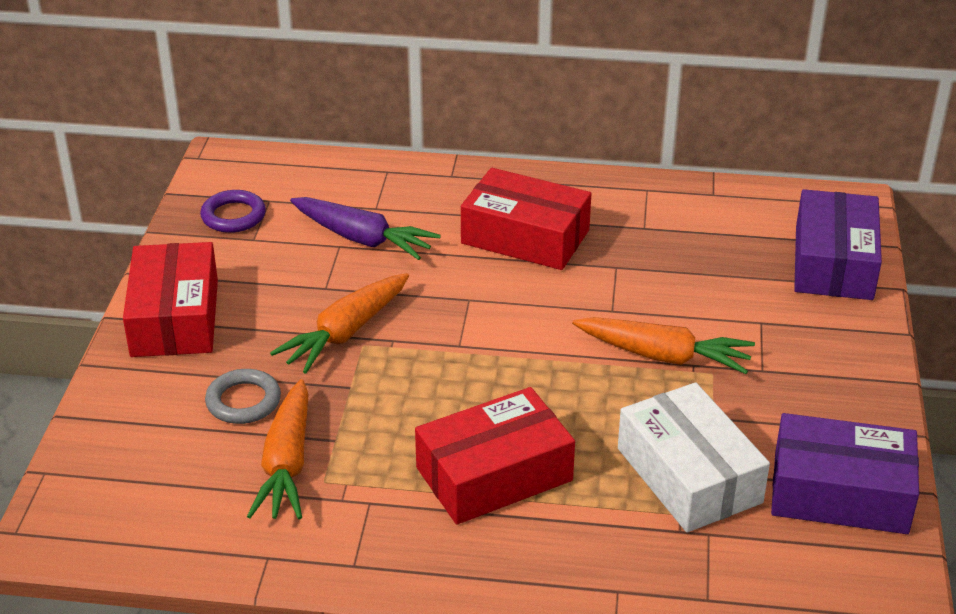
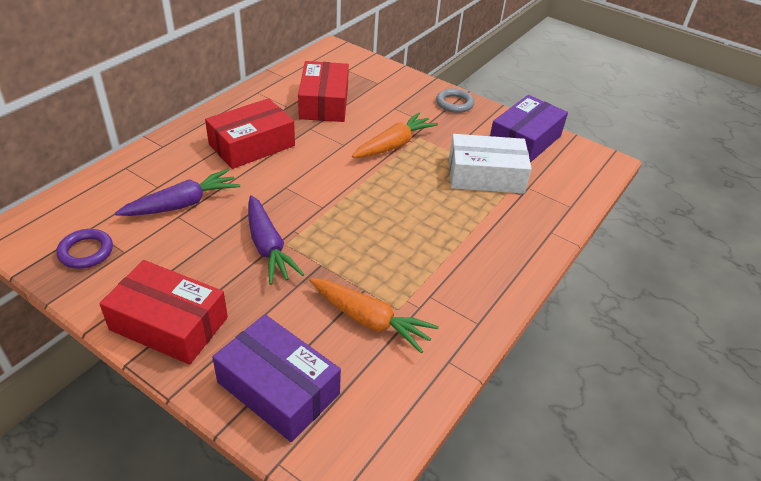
camera: 65 degrees left, 5 degrees up
grey ring [205,369,281,424] -> grey ring moved to [436,88,474,113]
orange carrot [270,273,409,374] -> purple carrot [248,195,304,285]
red box [415,387,575,525] -> red box moved to [298,61,349,122]
purple box [794,189,882,300] -> purple box moved to [212,314,341,442]

